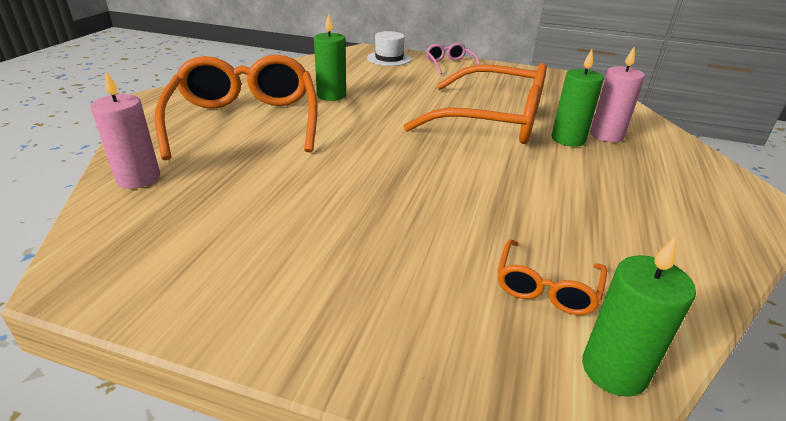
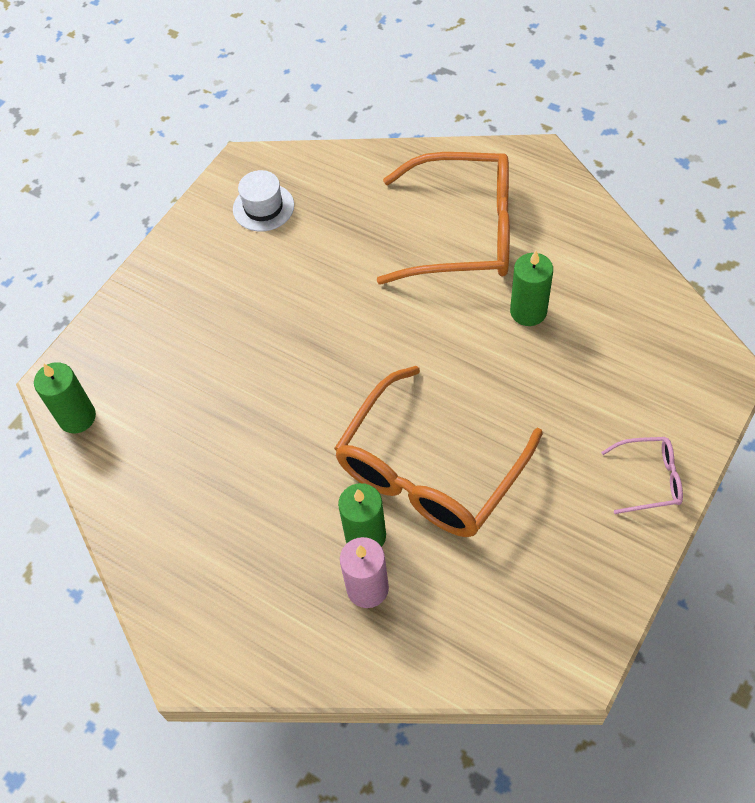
camera: 110 degrees right, 25 degrees up
pink candle [91,71,160,189] -> none
white hat [367,31,411,66] -> white hat moved to [233,170,294,231]
orange glasses [497,239,607,315] -> none

